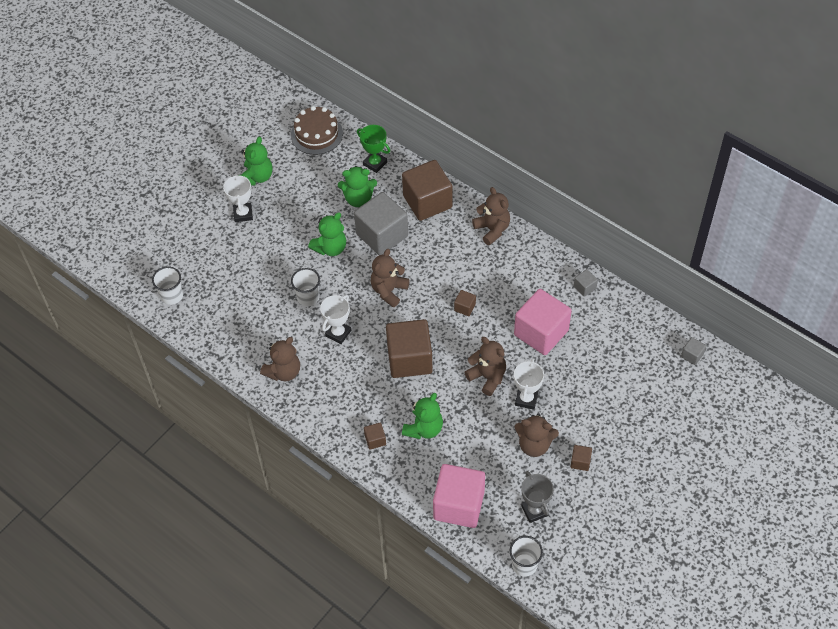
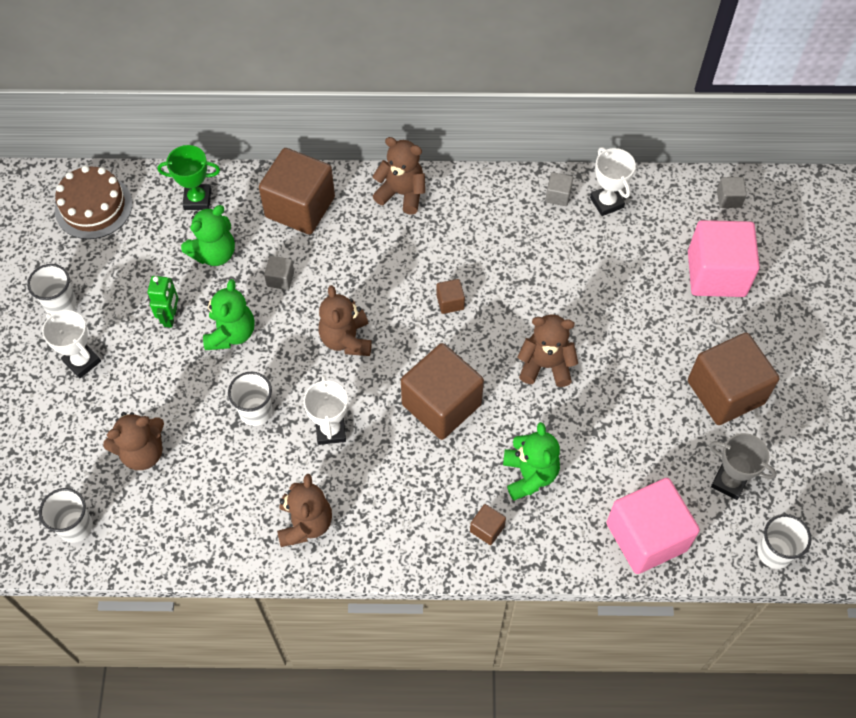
camera: 40 degrees left, 5 degrees up
green teddy bear [238,137,272,185] -> white cup [27,264,77,315]
grey cube [354,192,408,255] -> grey cube [264,256,294,290], size x0.42
pink cube [514,289,572,355] -> pink cube moved to [688,220,760,297]
white trophy [514,359,544,410] -> white trophy moved to [590,147,636,216]
brown teddy bear [514,413,559,457] -> brown teddy bear moved to [103,412,164,470]
brown cube [570,445,592,471] -> brown cube [688,333,779,425], size x2.37
none -> green robot [148,276,178,328]

